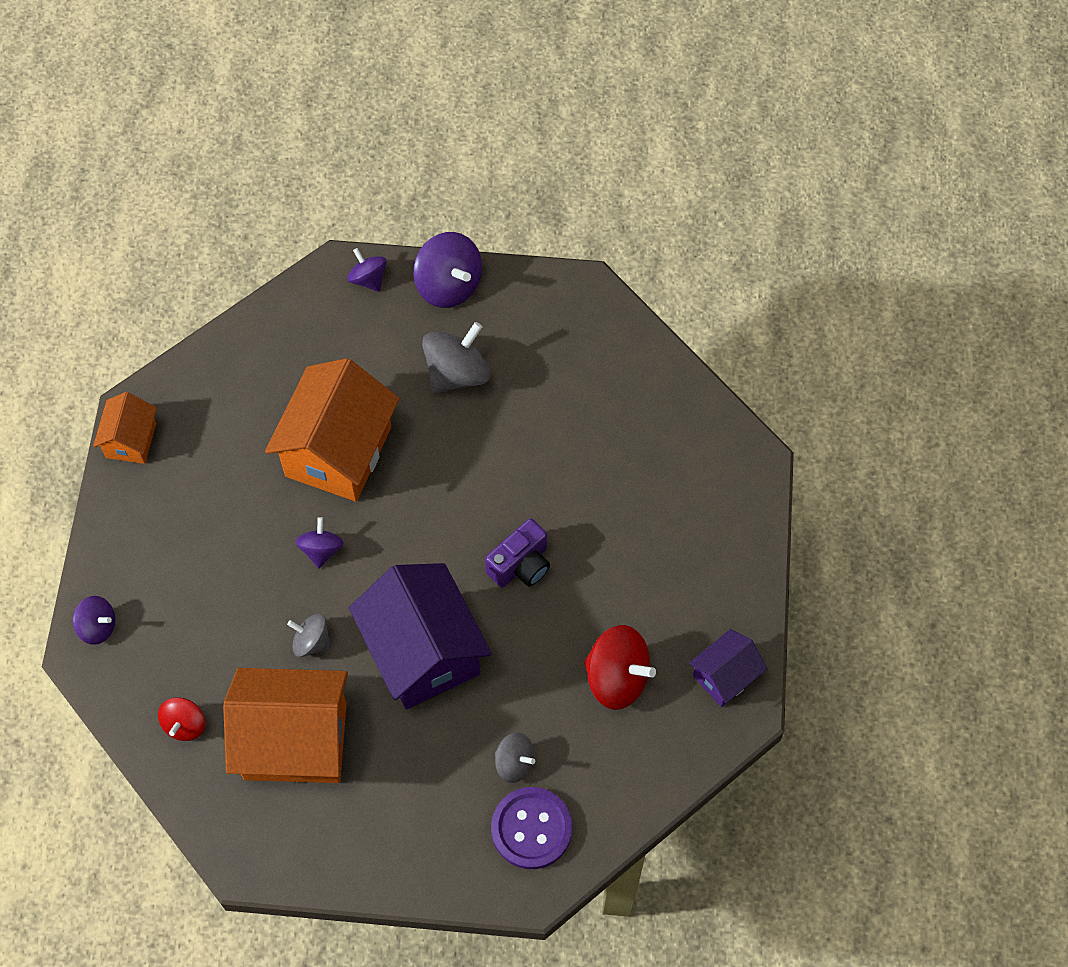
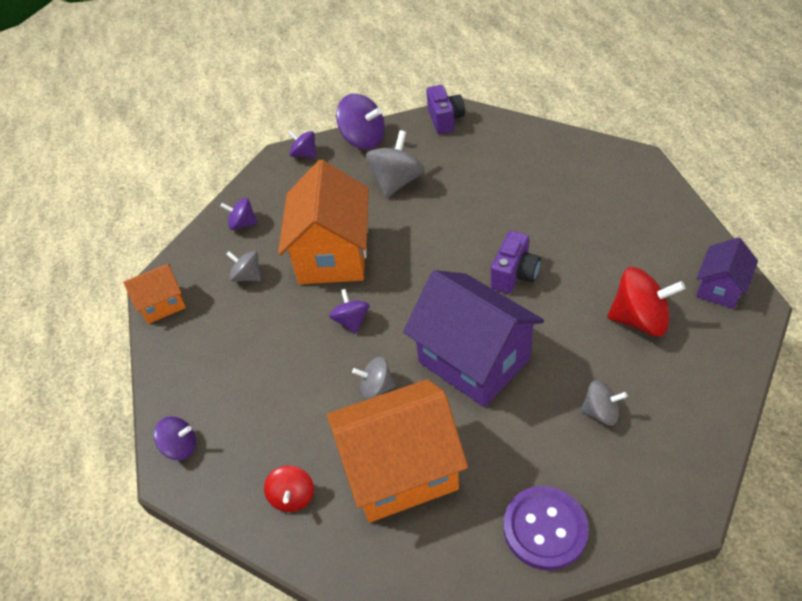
camera: 15 degrees left, 15 degrees down
orange house [93,392,157,464] -> orange house turned 75 degrees clockwise [123,264,186,324]
purple button [491,787,572,869] -> purple button moved to [504,486,589,570]
none -> purple spinning top [220,198,258,230]
none -> grey spinning top [226,251,261,282]
none -> purple camera [426,85,465,134]

